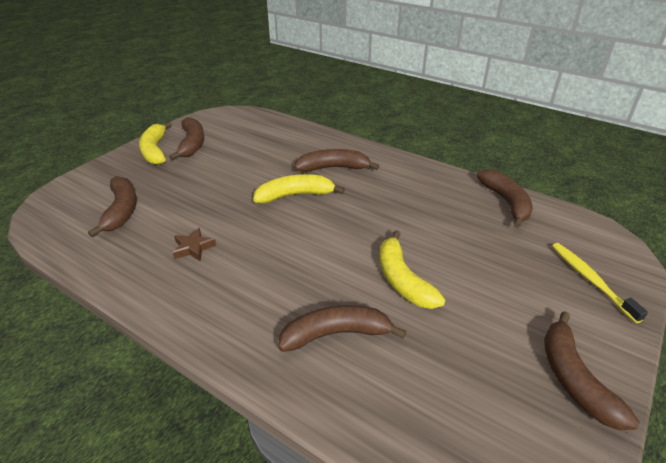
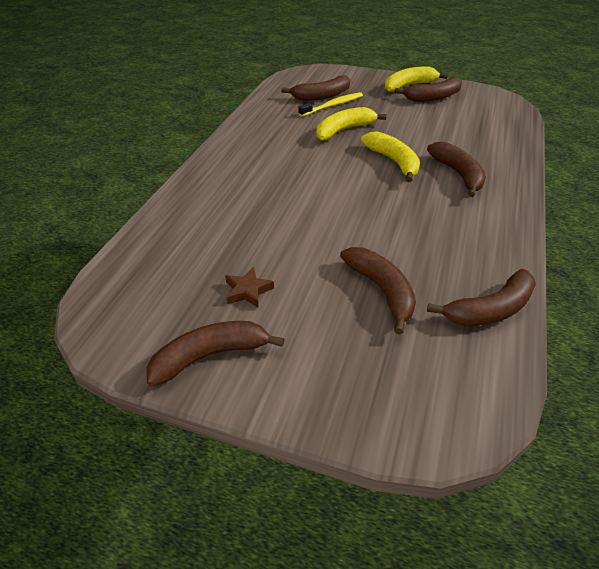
camera: 75 degrees right, 5 degrees up
brown star [173,228,216,261] -> brown star moved to [225,267,274,308]
brown banana [278,305,406,352] -> brown banana moved to [340,247,416,335]
yellow banana [380,230,445,309] -> yellow banana moved to [316,107,386,141]
yellow toothbrush [552,243,648,323] -> yellow toothbrush moved to [298,92,363,117]

